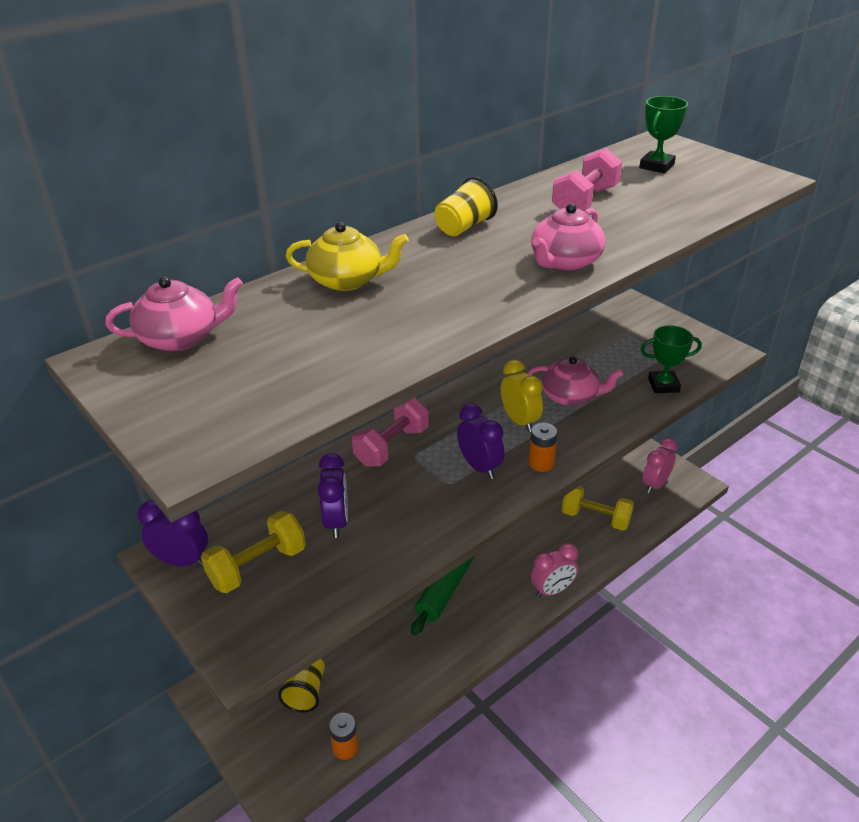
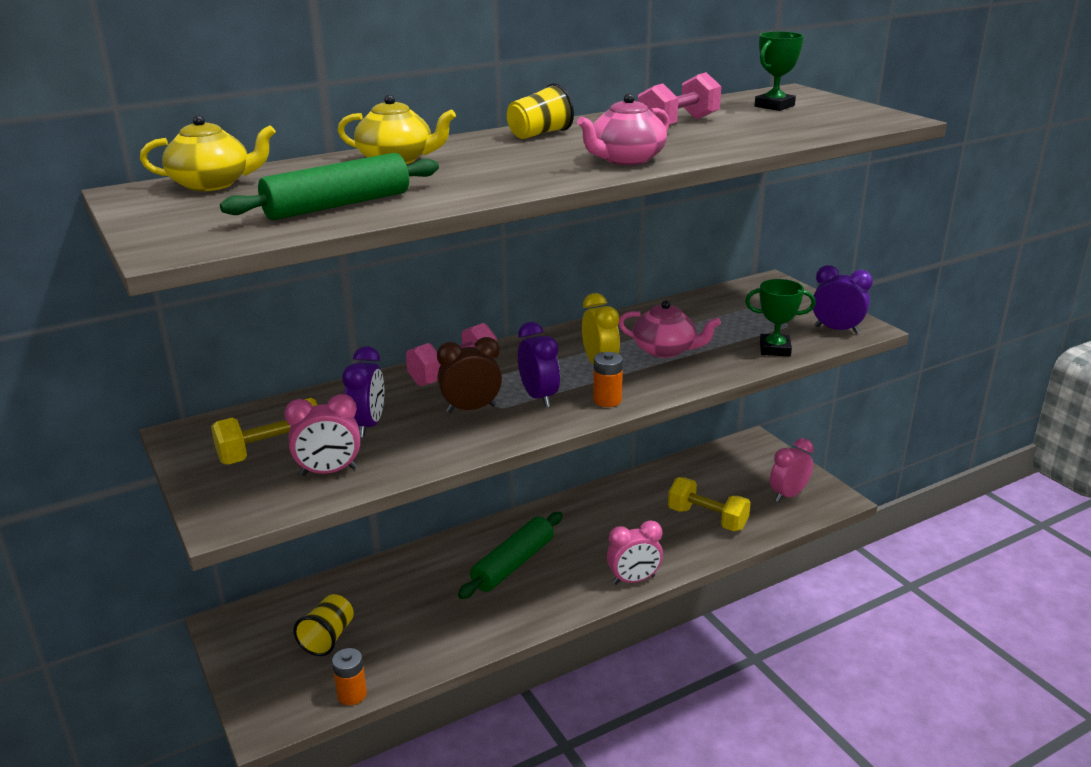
camera: 10 degrees right, 10 degrees down
pink teapot [105,276,243,351] -> yellow teapot [140,115,276,191]
purple clock [138,500,208,567] -> purple clock moved to [813,265,873,334]
none -> green rolling pin [220,153,439,220]
none -> pink clock [284,394,360,476]
none -> brown clock [437,337,502,413]

